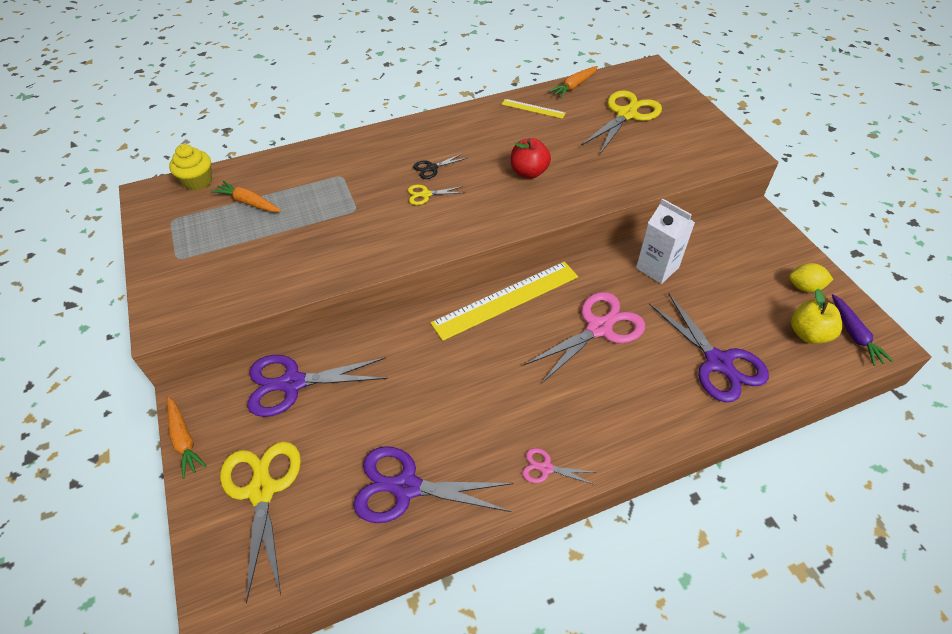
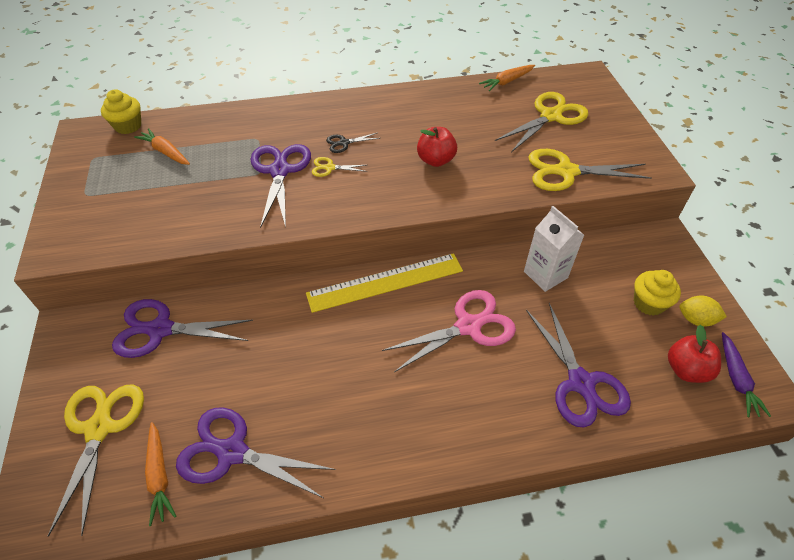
camera: 10 degrees right, 0 degrees up
orange carrot [167,396,207,479] -> orange carrot moved to [145,422,176,526]
yellow ruler [501,99,566,119] -> none
pink scissors [522,448,595,485] -> none
yellow apple [791,288,842,344] -> red apple [668,325,721,383]
none -> purple scissors [251,144,311,228]
none -> yellow scissors [528,149,652,191]
none -> yellow cupcake [634,270,681,316]

